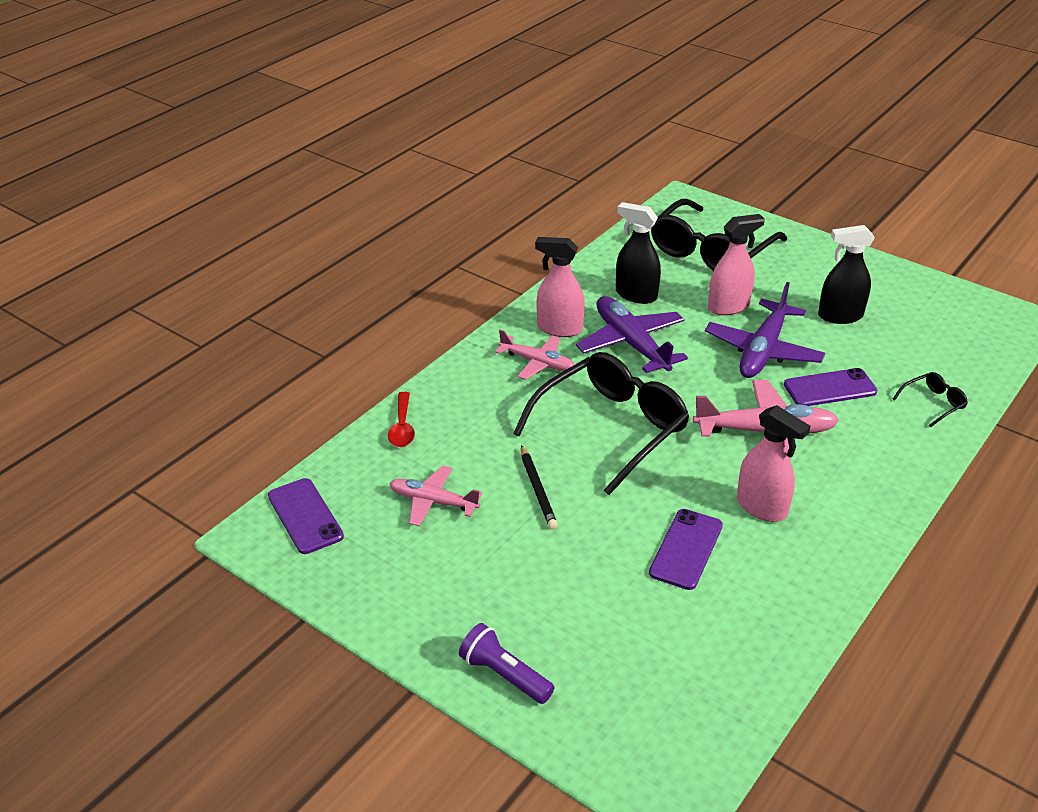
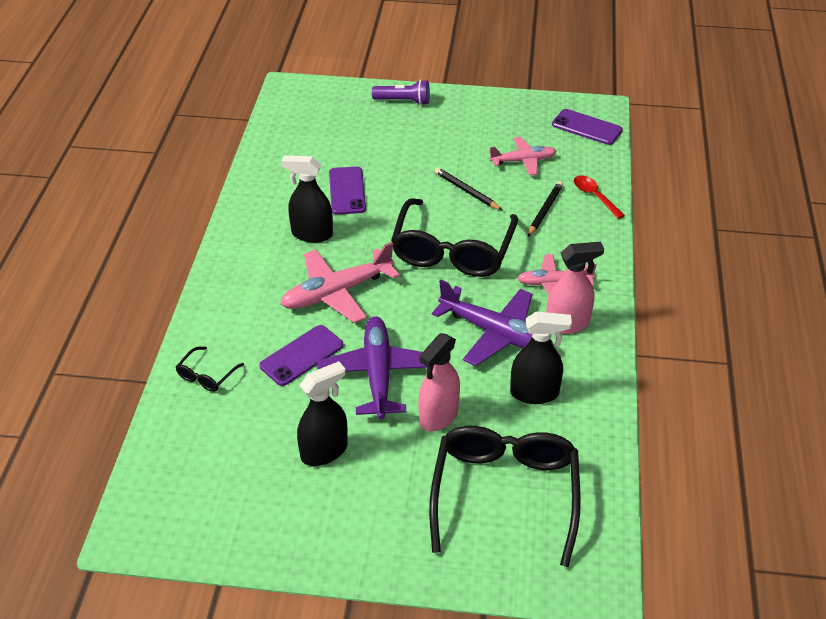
camera: 150 degrees right, 5 degrees up
pink spray bottle [737,405,811,522] -> black spray bottle [281,155,333,243]
none -> black pencil [528,181,563,237]

